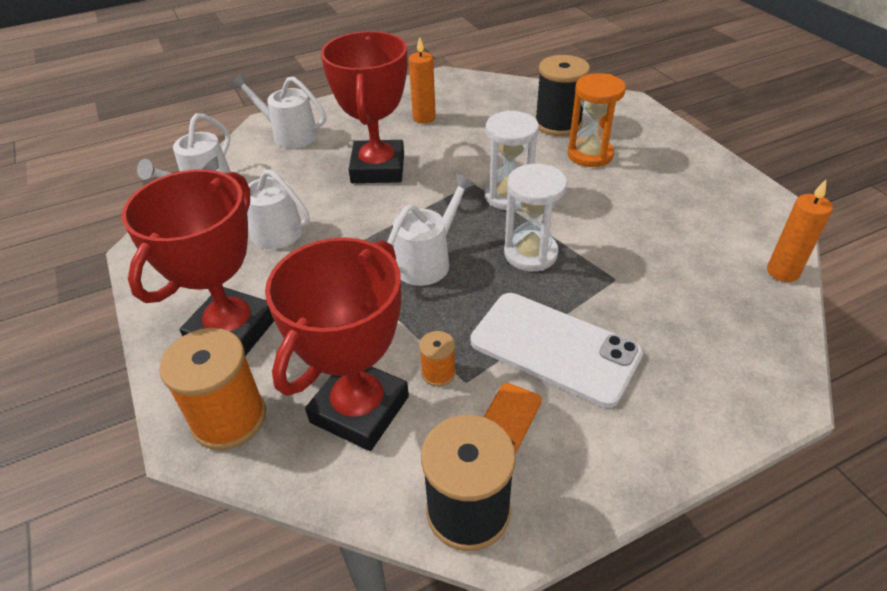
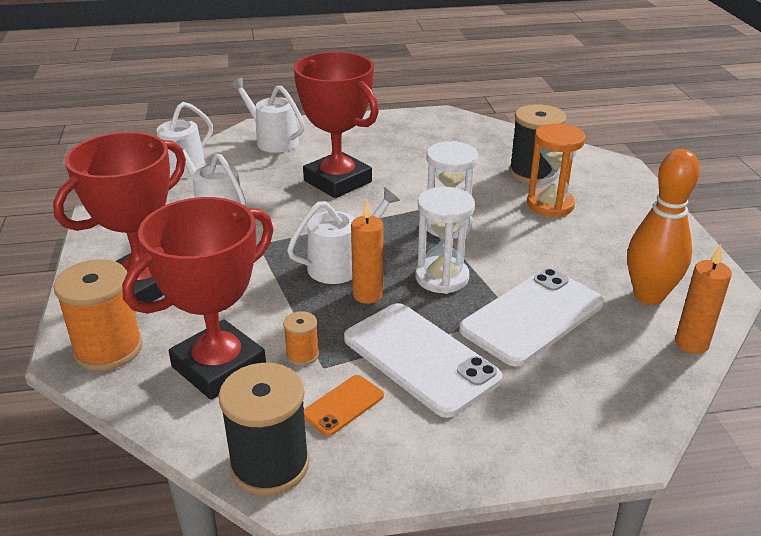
camera: 15 degrees right, 10 degrees down
red trophy [321,31,408,183] -> red trophy turned 60 degrees counterclockwise [294,52,379,198]
orange candle [409,37,436,123] -> orange candle moved to [351,200,383,304]
none -> white phone [459,268,604,367]
none -> orange bowling pin [627,149,700,305]

